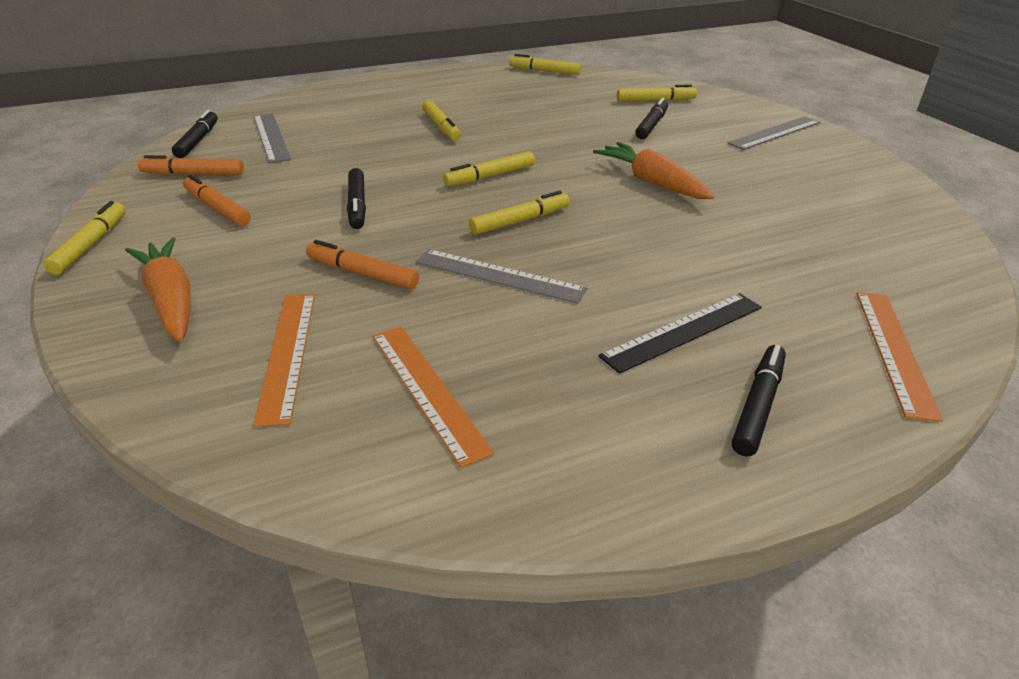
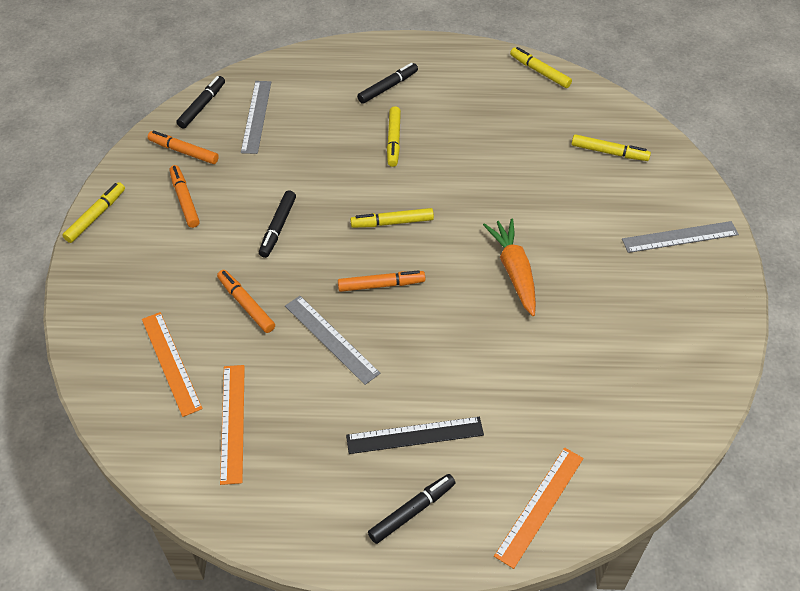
camera: 25 degrees right, 15 degrees up
orange carrot [125,237,191,342] -> none
orange ruler [253,294,315,427] -> orange ruler turned 45 degrees counterclockwise [142,312,203,417]
yellow marker [469,191,570,235] -> orange marker [338,270,425,292]
black marker [635,98,668,139] -> black marker moved to [357,63,418,104]

